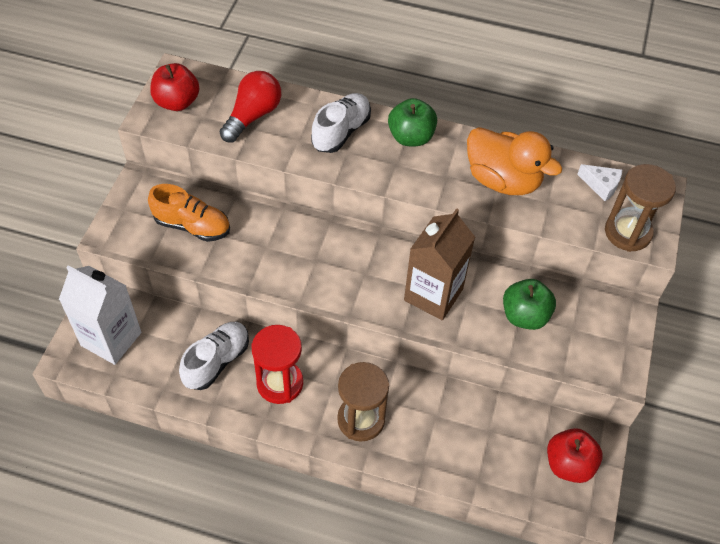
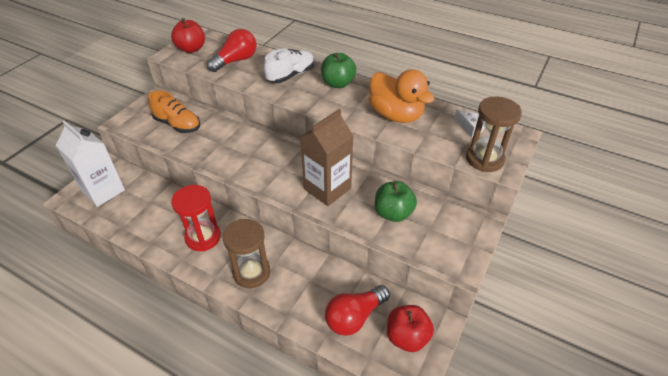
camera: 15 degrees right, 10 degrees down
white shoe [179,322,249,390] -> none
none -> red light bulb [325,285,390,336]

